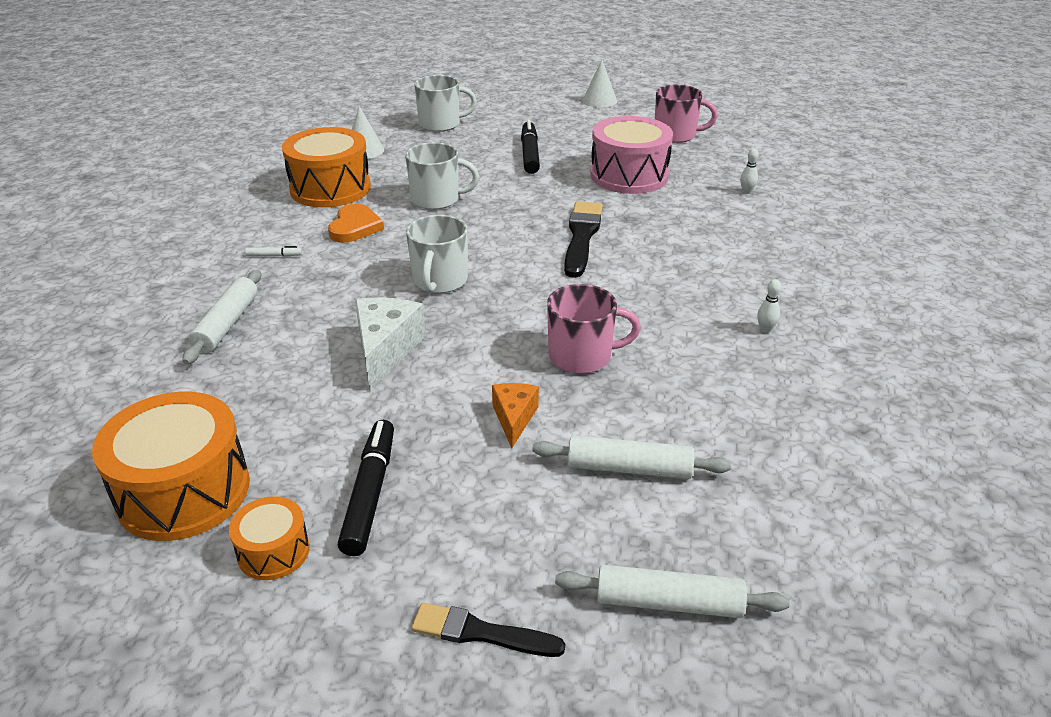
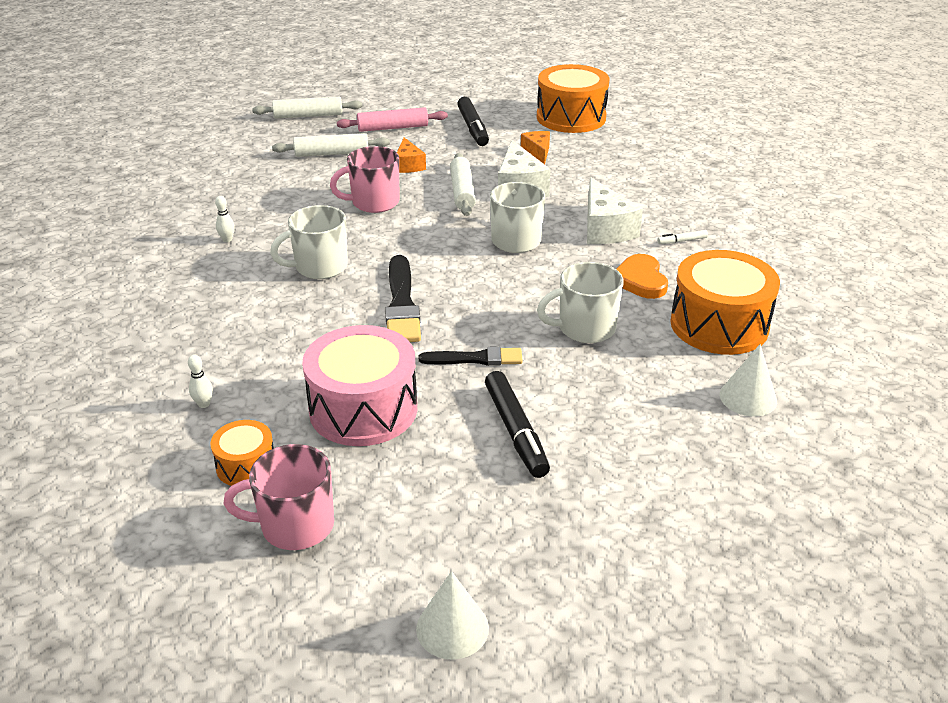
camera: 165 degrees right, 0 degrees up
white rolling pin [183,270,261,364] -> white rolling pin moved to [450,153,476,216]
orange drum [229,496,310,580] -> orange drum moved to [211,420,274,486]
black brush [411,603,565,657] -> black brush moved to [419,347,523,366]
white mug [414,75,477,132] -> white mug moved to [270,205,348,279]
none -> pink rolling pin [337,107,448,132]
none -> orange cheese [521,131,550,164]
none -> white cheese [587,177,643,244]

